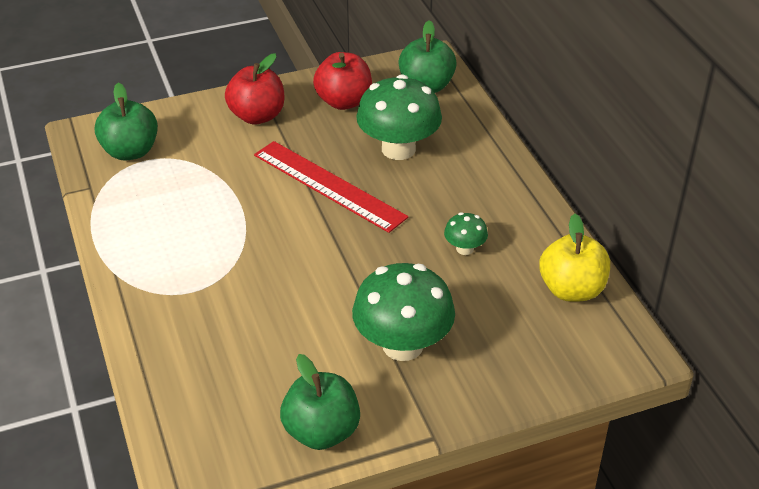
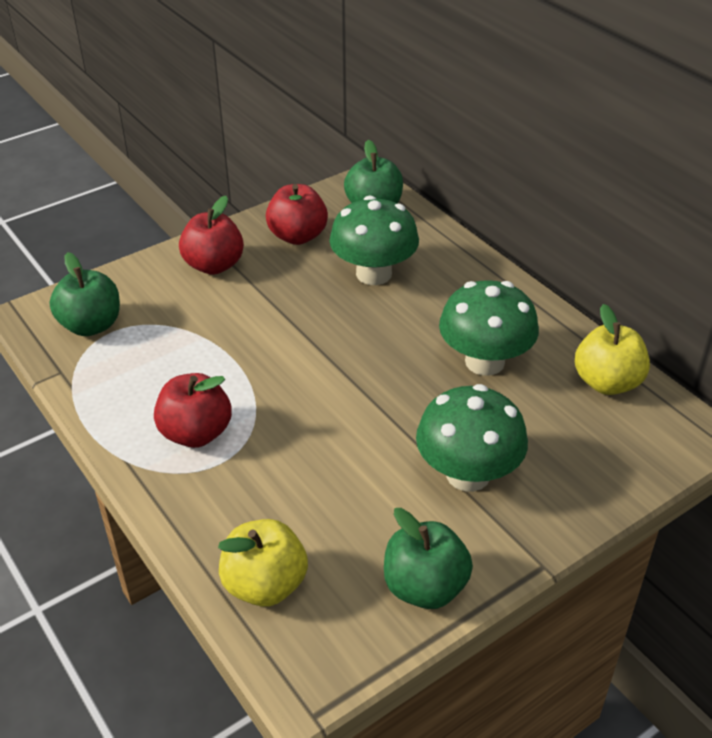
camera: 15 degrees left, 0 degrees up
red ruler [254,141,408,233] -> none
green mushroom [444,212,488,255] -> green mushroom [439,280,539,376], size x2.13
none -> red apple [154,373,232,448]
none -> yellow apple [218,519,308,607]

